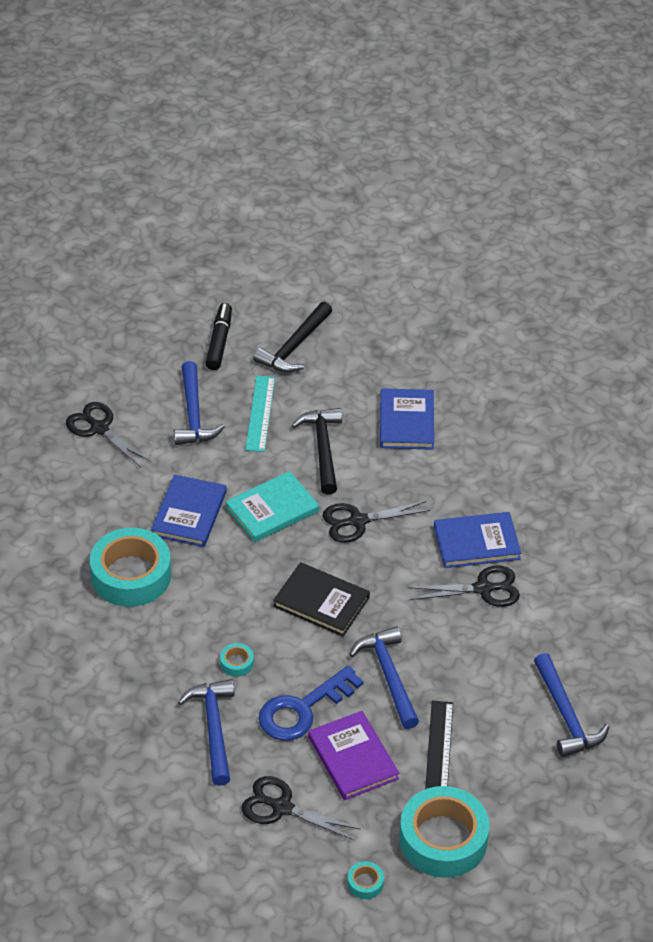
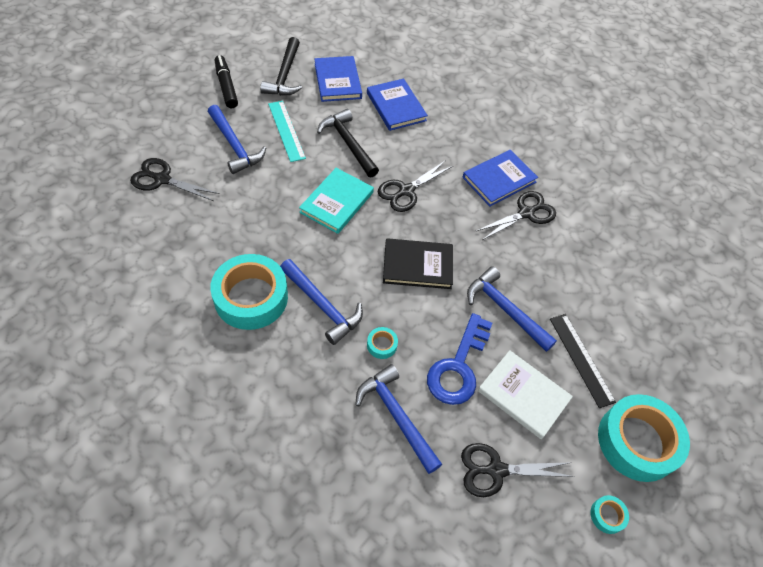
camera: 30 degrees left, 10 degrees up
blue book [151,475,227,547] -> blue book moved to [315,56,362,102]
purple book [308,711,399,800] -> white book [478,350,573,439]
blue hammer [534,653,609,757] -> blue hammer moved to [280,259,363,345]

